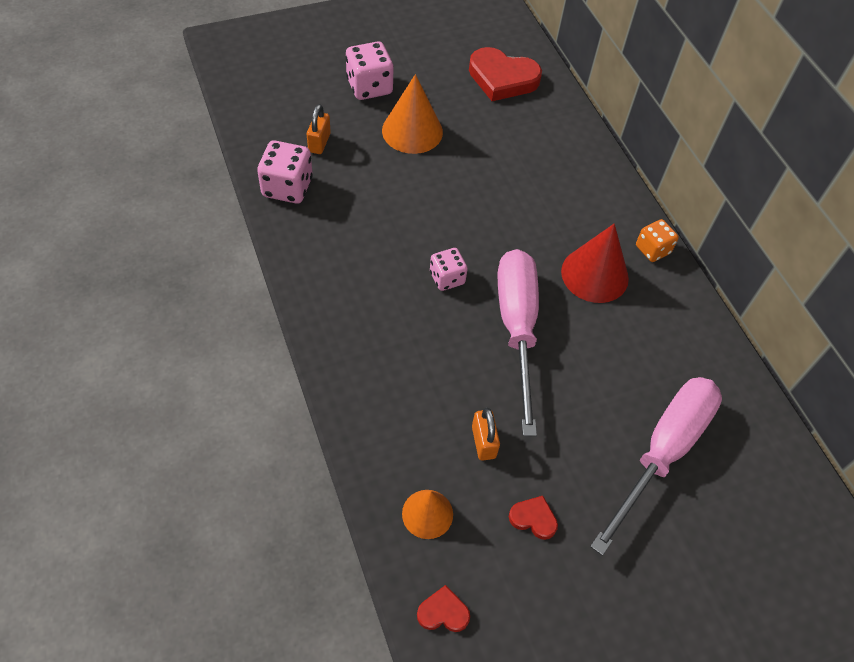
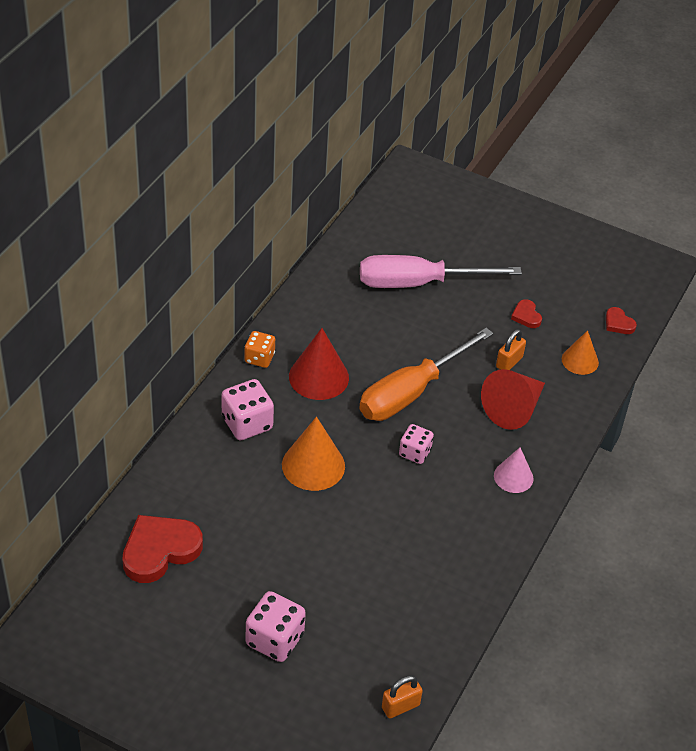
camera: 130 degrees left, 10 degrees down
pink dice [257,140,313,204] -> pink dice moved to [222,379,274,440]
orange padlock [307,104,331,154] -> orange padlock moved to [382,675,423,719]
orange cone [382,74,443,154] -> orange cone moved to [282,417,345,491]
red heart [469,47,542,101] -> red heart turned 105 degrees counterclockwise [122,515,203,583]
pink screwdriver [498,249,539,436] -> orange screwdriver [359,328,493,421]
none -> red cone [481,369,545,430]
none -> pink cone [494,447,534,493]

